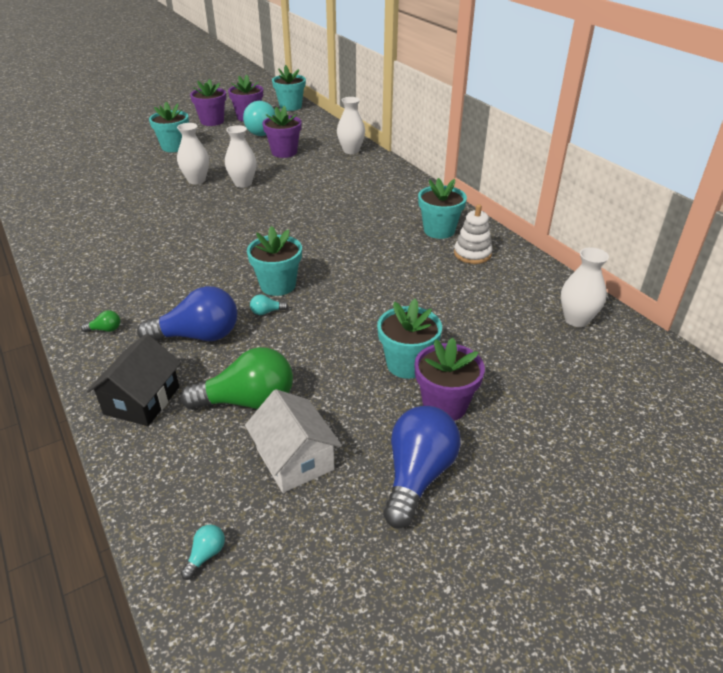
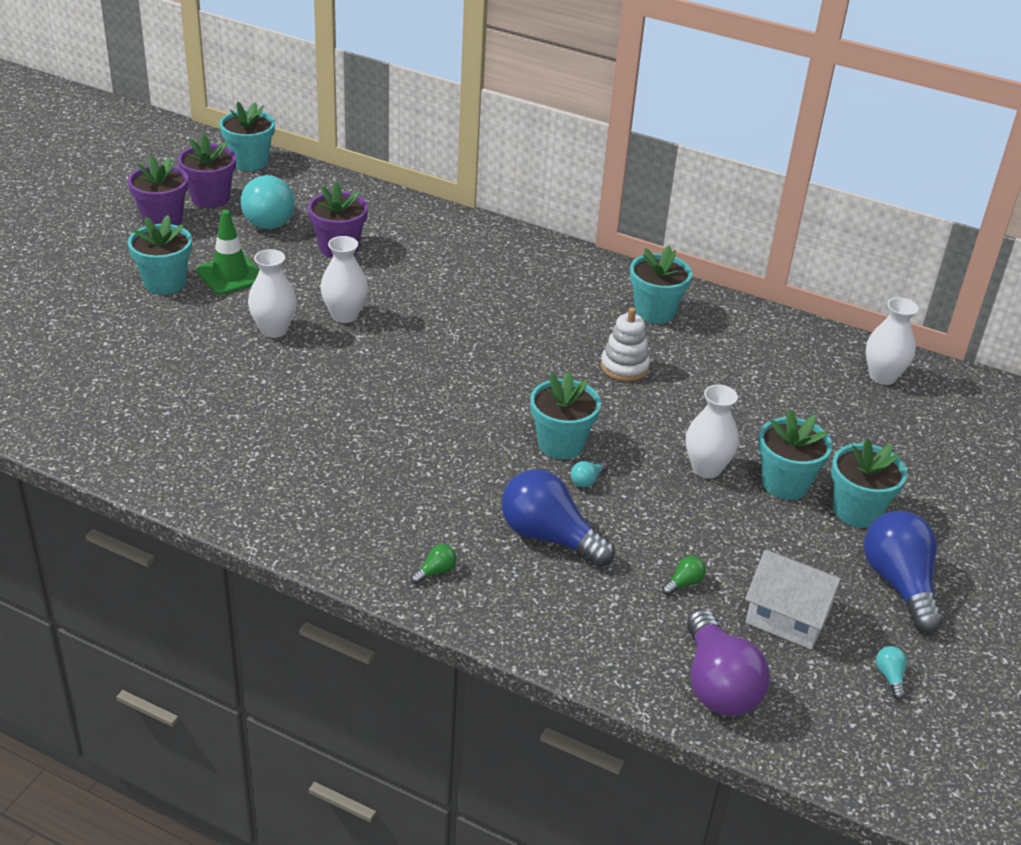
camera: 35 degrees left, 0 degrees up
black house [86,334,181,426] -> none
blue light bulb [137,286,237,341] -> blue light bulb turned 105 degrees counterclockwise [502,469,615,567]
green light bulb [180,347,293,410] -> green light bulb [662,556,706,596], size x0.40
turquoise light bulb [181,524,225,580] -> turquoise light bulb moved to [876,646,907,700]
white vase [337,97,365,154] -> white vase moved to [686,385,739,478]
purple flower pot [414,337,485,421] -> turquoise flower pot [831,438,907,528]
white stacking toy [454,204,492,264] -> white stacking toy moved to [601,307,650,381]
none -> green traffic cone [196,210,260,295]
none -> purple light bulb [687,609,770,716]

